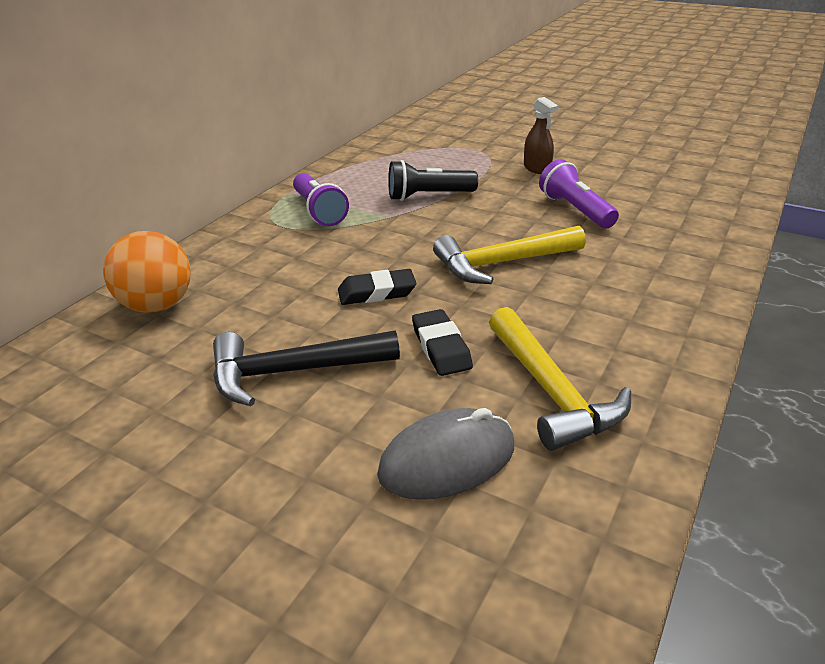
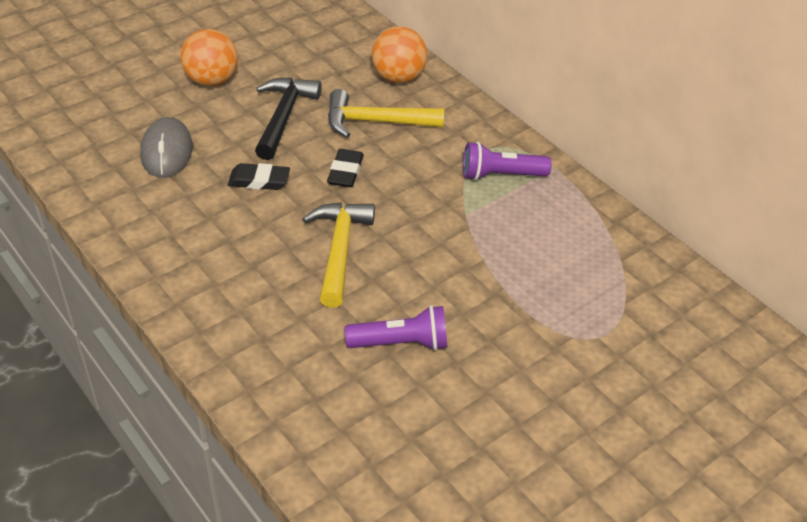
camera: 110 degrees right, 10 degrees up
black flashlight [388,160,478,201] -> none
yellow hammer [489,307,631,451] -> yellow hammer moved to [328,89,444,138]
brown spray bottle [524,97,558,174] -> none
none -> orange ball [181,29,238,86]

